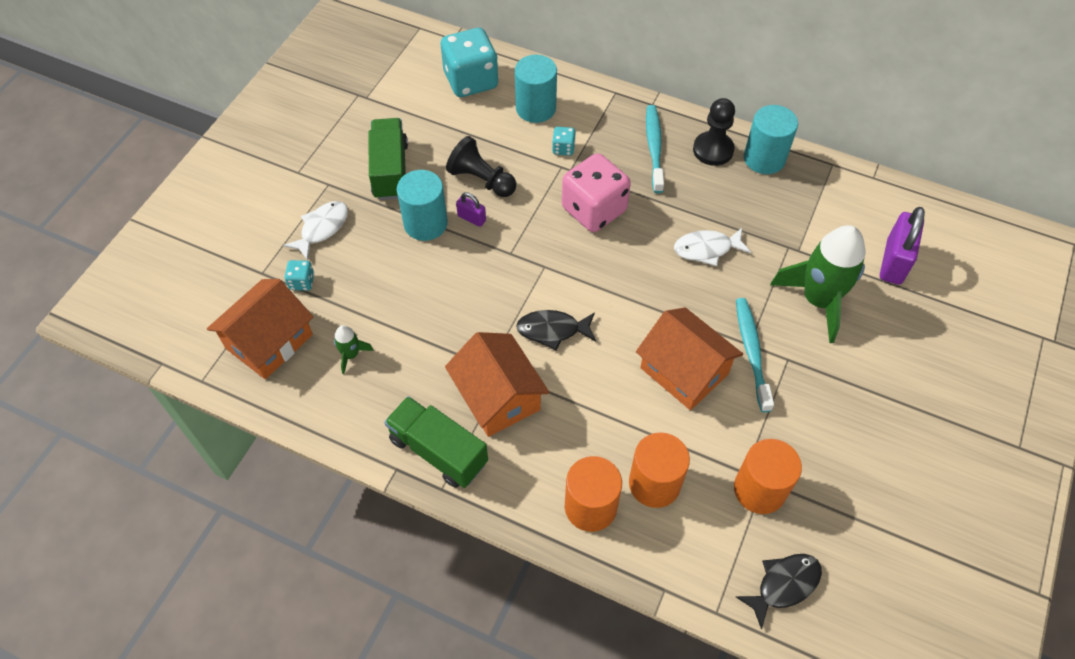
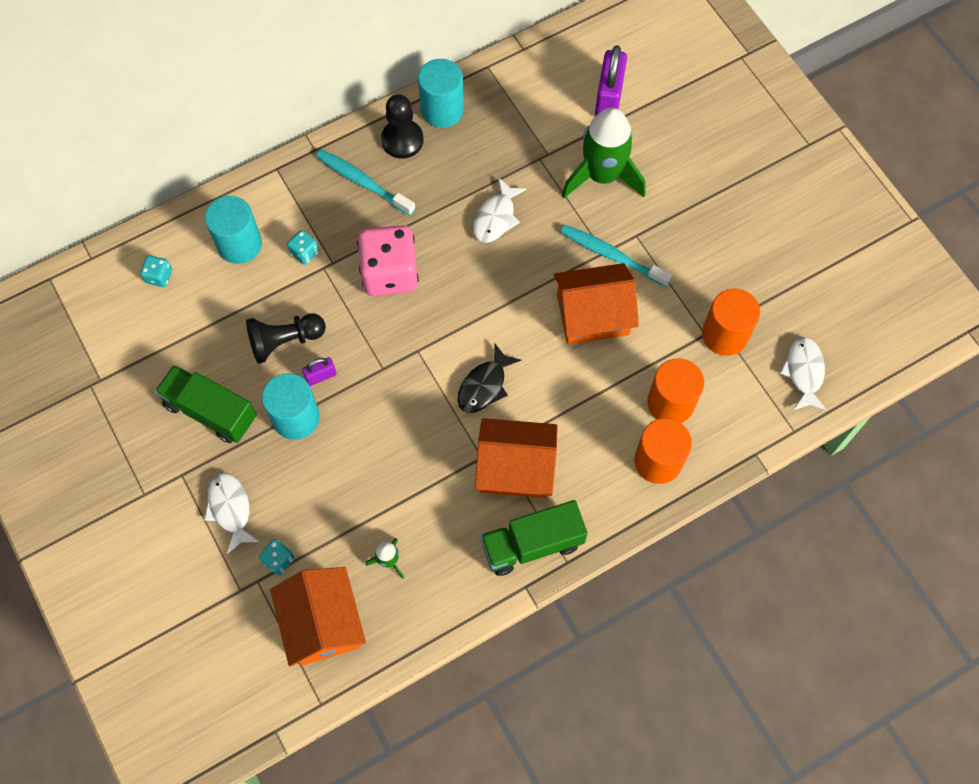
camera: 55 degrees left, 10 degrees up
turquoise dice [441,28,498,97] -> turquoise dice [140,255,172,287], size x0.44
black fish [736,554,822,630] -> white fish [780,337,827,411]
purple padlock [880,207,925,285] -> purple padlock turned 45 degrees clockwise [595,45,627,116]

